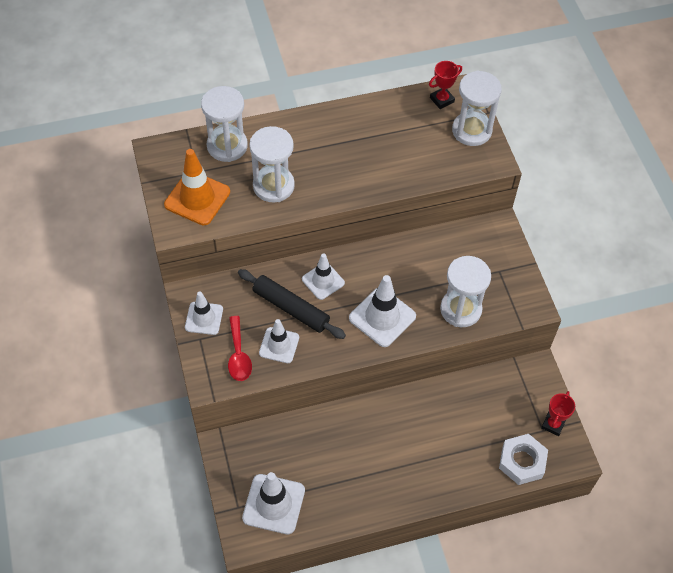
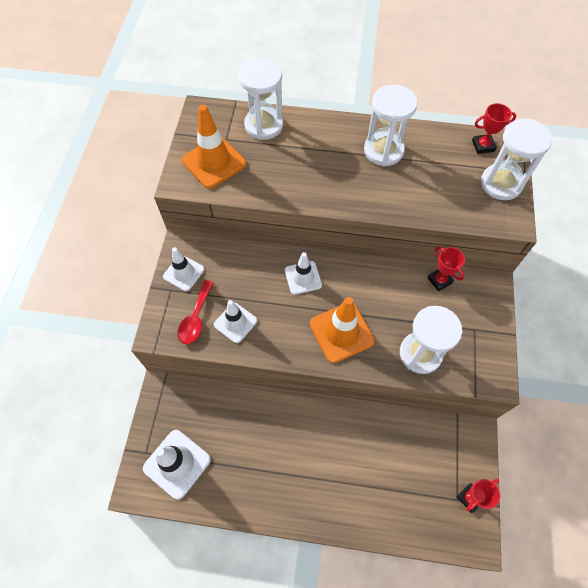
camera: 25 degrees right, 5 degrees up
black rolling pin [238,269,346,339] -> none
white hourglass [249,126,295,203] -> white hourglass moved to [364,84,418,166]
white traffic cone [349,275,416,347] -> orange traffic cone [310,297,375,363]
white nut [499,434,548,485] -> none
none -> red trophy [427,246,465,291]

